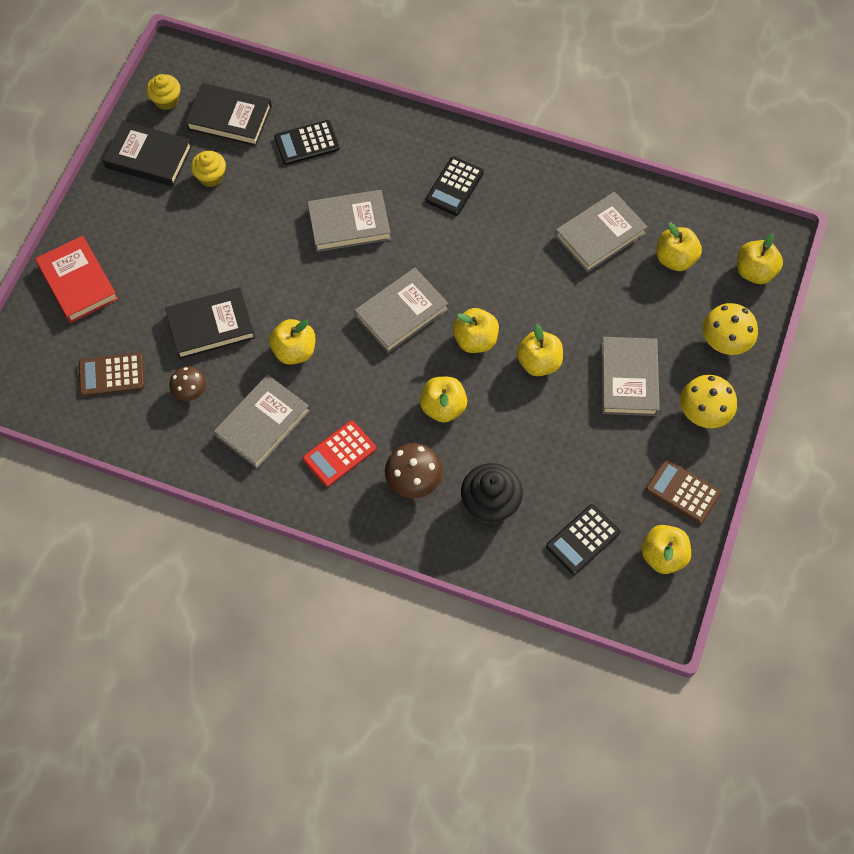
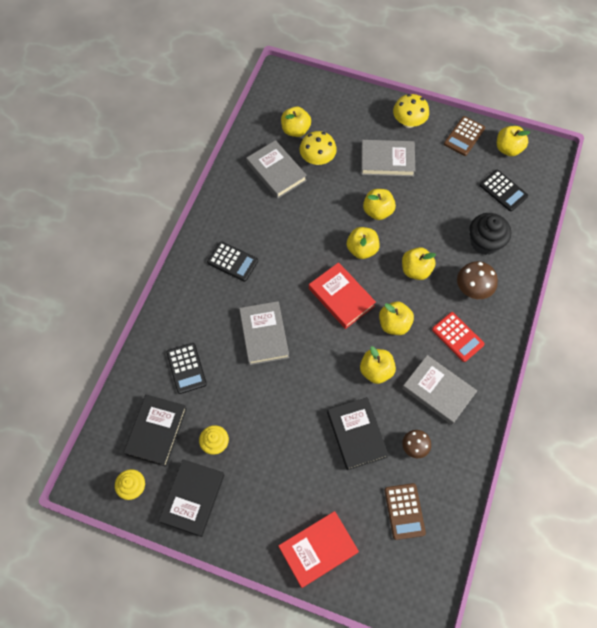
camera: 90 degrees left, 0 degrees up
grey book [355,268,448,353] -> red book [309,262,376,329]
yellow mushroom [702,303,758,355] -> yellow mushroom moved to [300,131,337,165]
yellow apple [737,233,783,284] -> yellow apple moved to [379,302,414,335]

